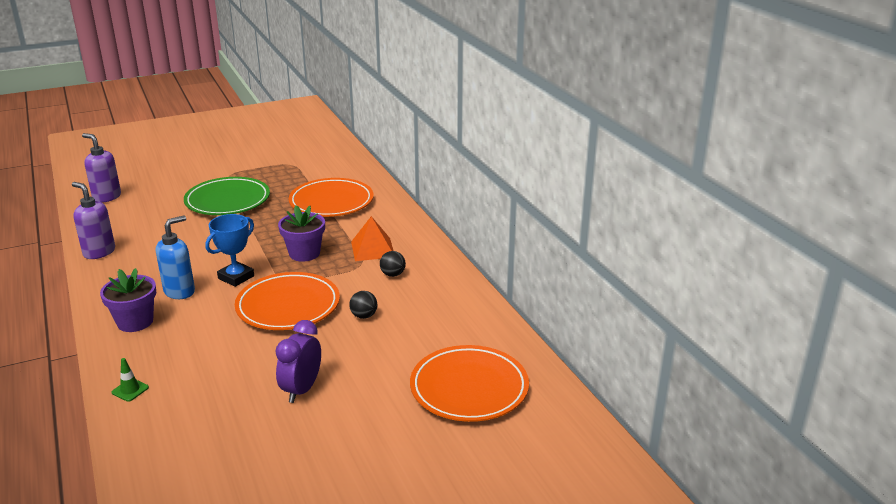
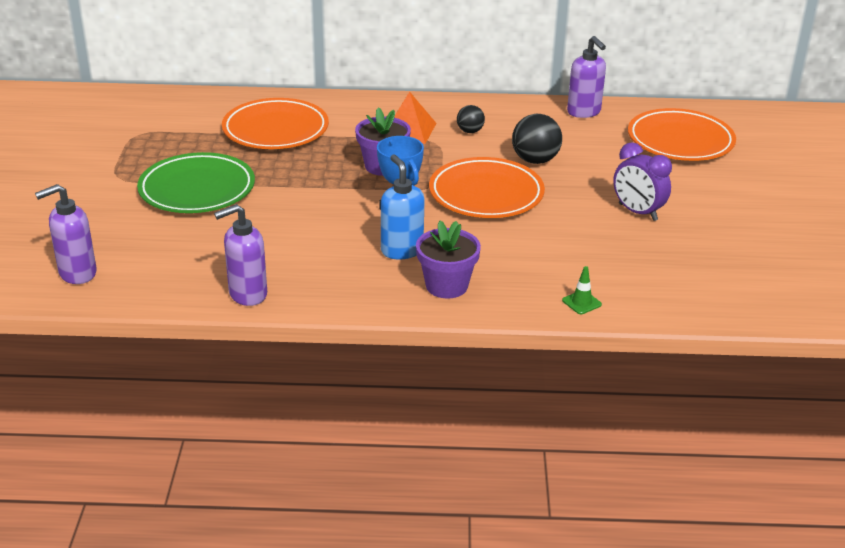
camera: 65 degrees left, 5 degrees up
black ball [349,291,377,319] -> black ball [512,114,562,164], size x1.70
none -> purple soap dispenser [567,36,606,118]

